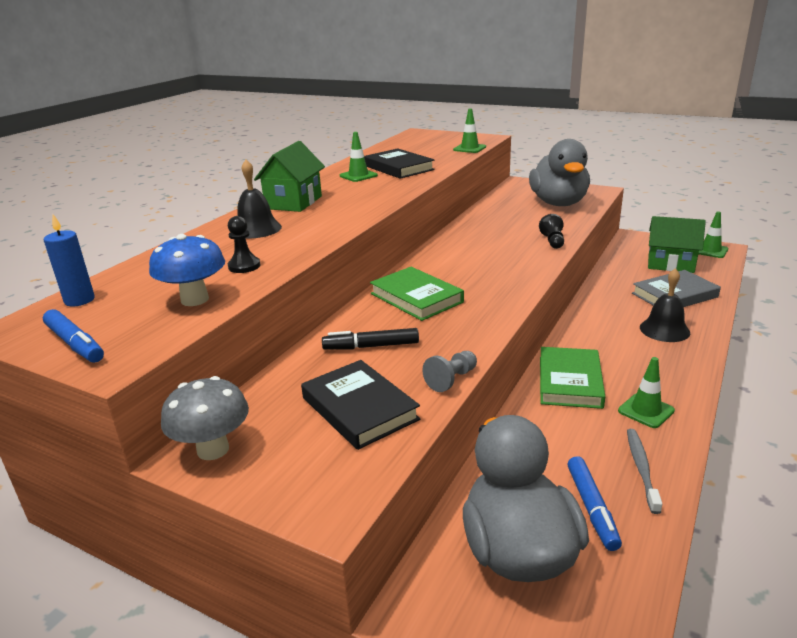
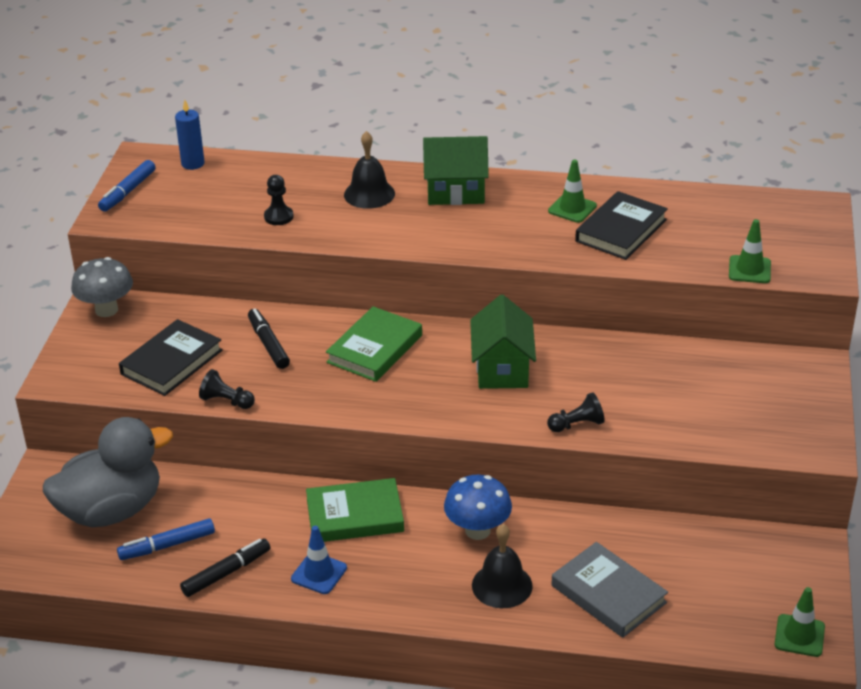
camera: 70 degrees right, 10 degrees up
blue mushroom [149,234,225,306] -> blue mushroom moved to [444,475,512,540]
grey pawn [422,351,477,392] -> black pawn [199,369,255,409]
grey duck [529,139,590,206] -> none
green traffic cone [618,357,675,428] -> blue traffic cone [291,526,347,594]
grey toothbrush [627,429,662,514] -> black marker [180,538,270,597]
green house [648,216,706,273] -> green house moved to [470,295,536,389]

